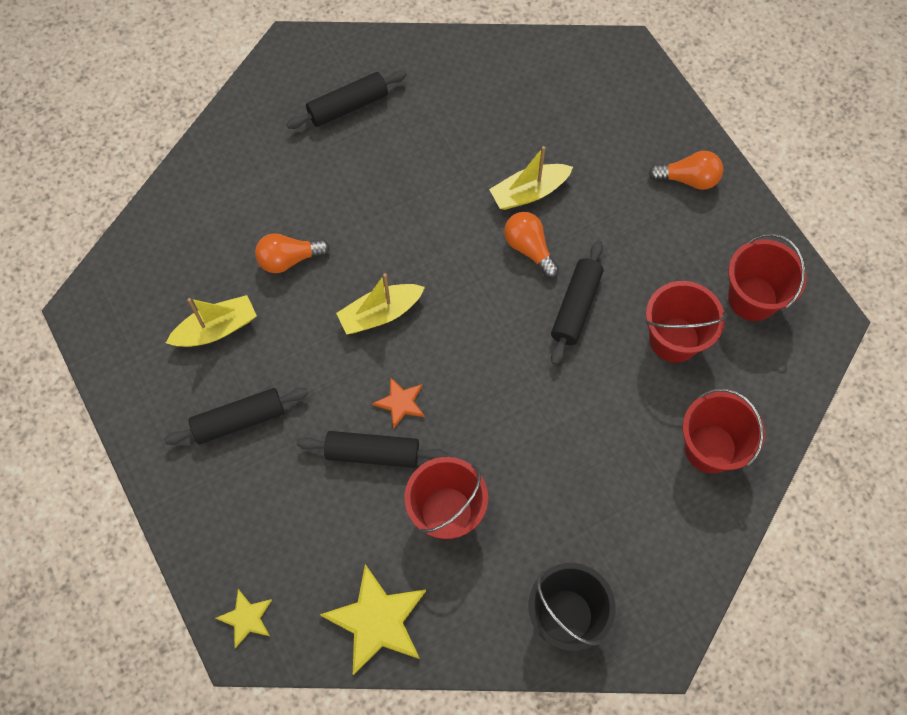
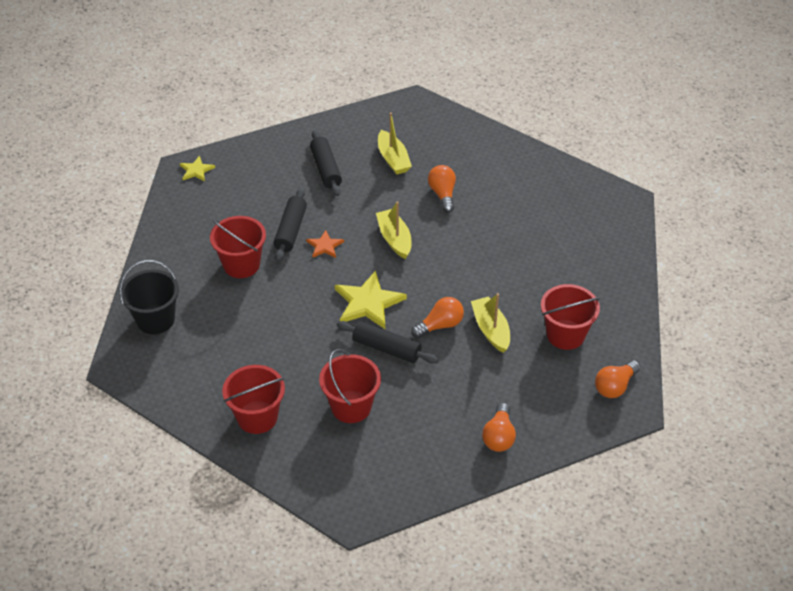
camera: 95 degrees right, 20 degrees down
black rolling pin [286,70,407,129] -> none
yellow star [320,564,426,675] -> yellow star moved to [335,270,407,329]
red bucket [728,234,807,321] -> red bucket moved to [541,284,600,350]
none -> orange light bulb [595,360,640,398]

